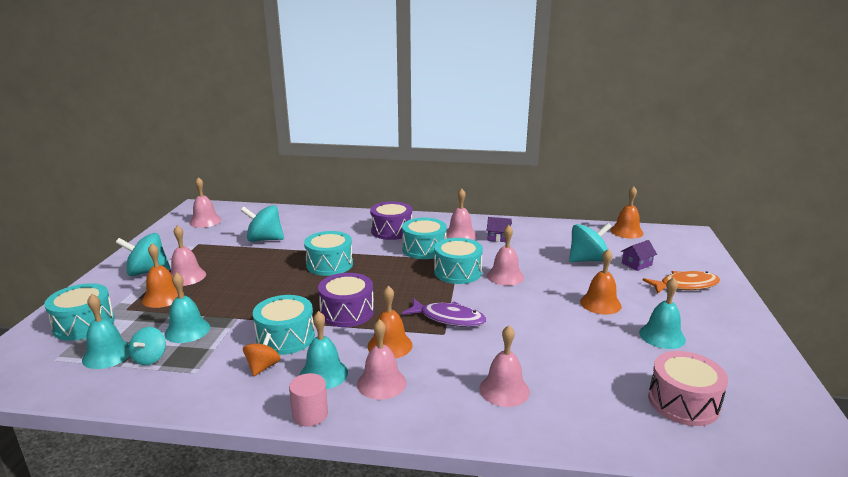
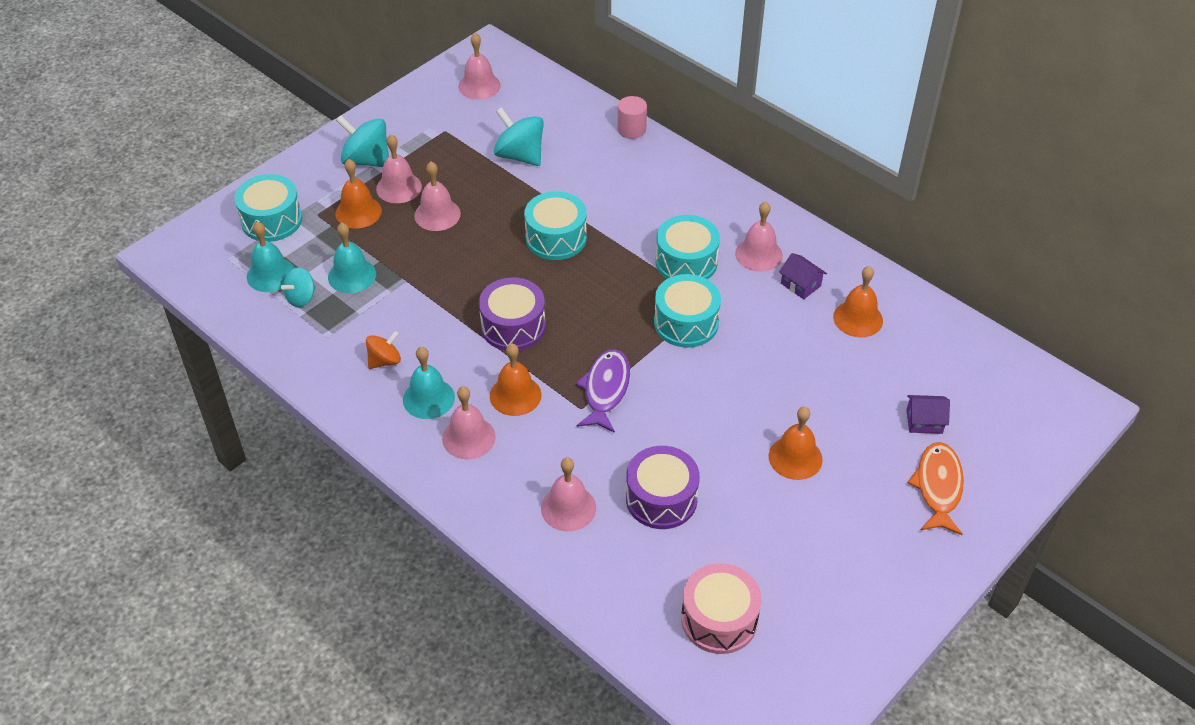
camera: 35 degrees right, 25 degrees up
turquoise drum [253,295,315,355] -> none
pink cylinder [289,373,328,426] -> pink cylinder moved to [617,96,647,139]
purple drum [370,202,412,240] -> purple drum moved to [626,446,700,529]
purple fish [402,298,486,327] -> purple fish turned 135 degrees counterclockwise [576,349,630,433]
pink bell [487,225,524,286] -> pink bell moved to [414,162,461,231]
turquoise spinning top [569,223,612,262] -> none
orange bell [610,186,643,239] -> orange bell moved to [833,266,883,337]
turquoise bell [639,277,686,349] -> none
orange fish [643,271,720,294] -> orange fish turned 105 degrees counterclockwise [907,442,964,535]

